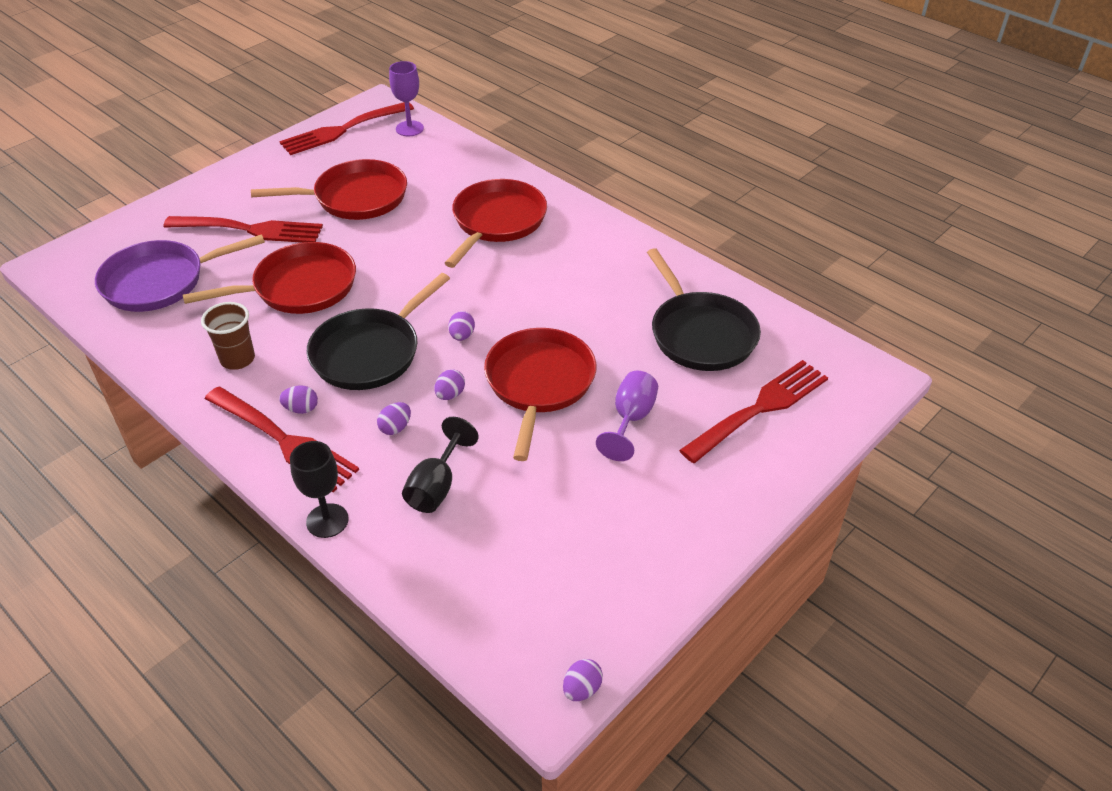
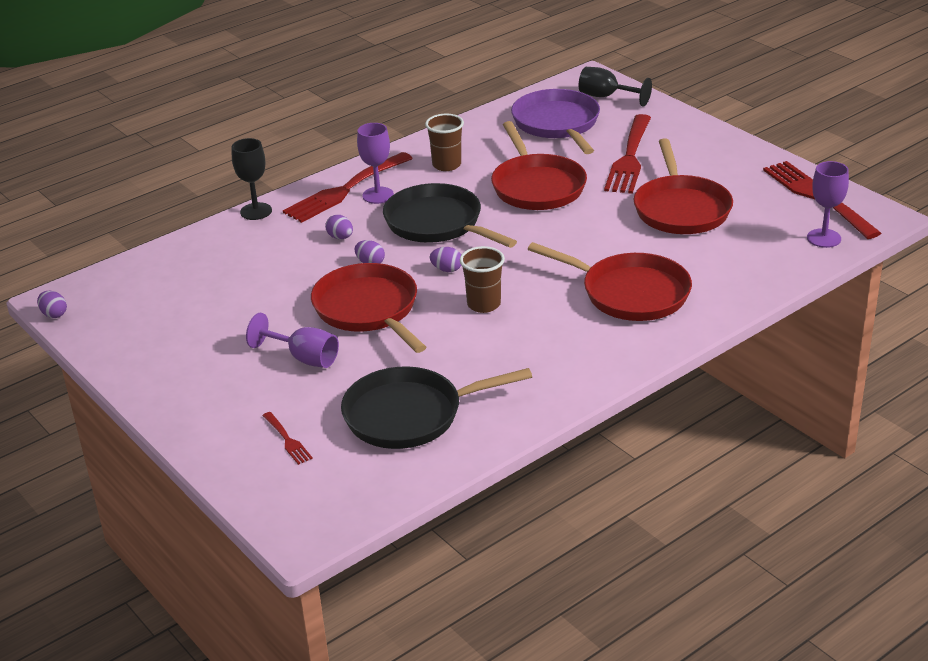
camera: 100 degrees right, 10 degrees down
purple egg [279,385,318,414] -> purple goblet [357,123,394,204]
black goblet [402,417,479,513] -> black goblet moved to [579,67,652,107]
red pan [484,328,596,461] -> red pan turned 135 degrees counterclockwise [311,263,426,353]
red fork [679,360,828,463] -> red fork [262,412,313,465], size x0.45
none -> brown cup [460,246,505,313]

